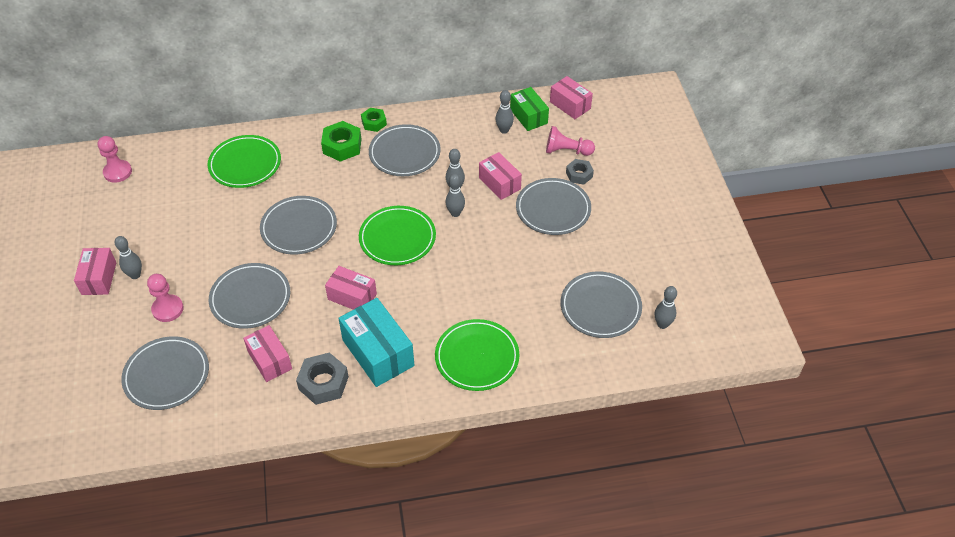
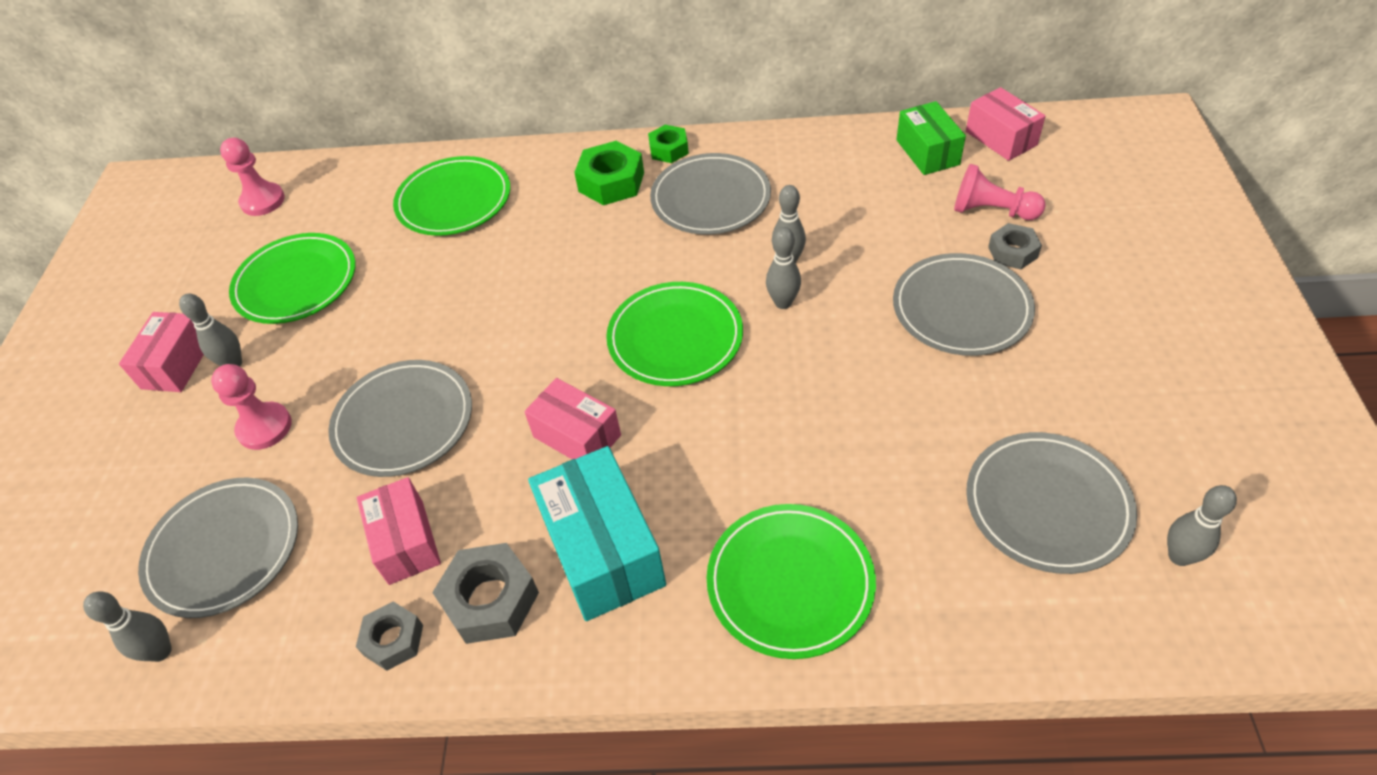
camera: 15 degrees right, 0 degrees up
grey plate [260,196,337,255] -> none
pink box [479,152,522,200] -> none
grey bowling pin [495,90,514,134] -> grey bowling pin moved to [83,592,172,662]
none -> green plate [229,233,356,324]
none -> grey nut [356,602,423,671]

